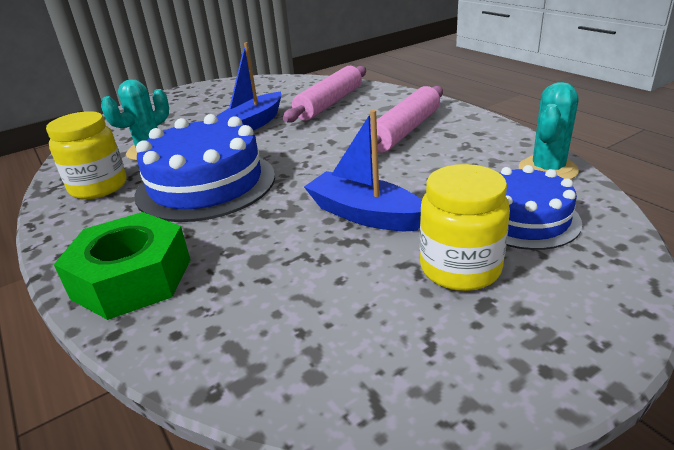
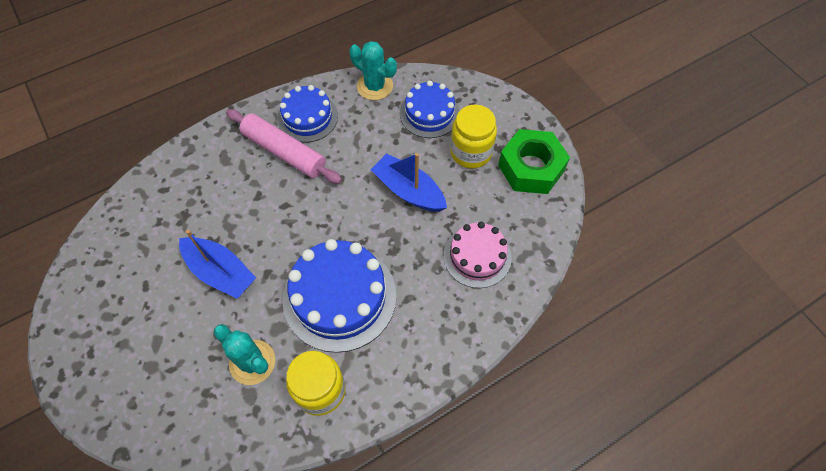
camera: 90 degrees left, 30 degrees up
green nut [54,212,191,320] -> green nut moved to [498,129,570,194]
pink rolling pin [283,66,366,123] -> none
blue boat [304,110,422,231] -> blue boat turned 90 degrees clockwise [371,153,447,212]
none -> blue cake [278,85,338,143]
none -> pink cake [444,222,511,288]

